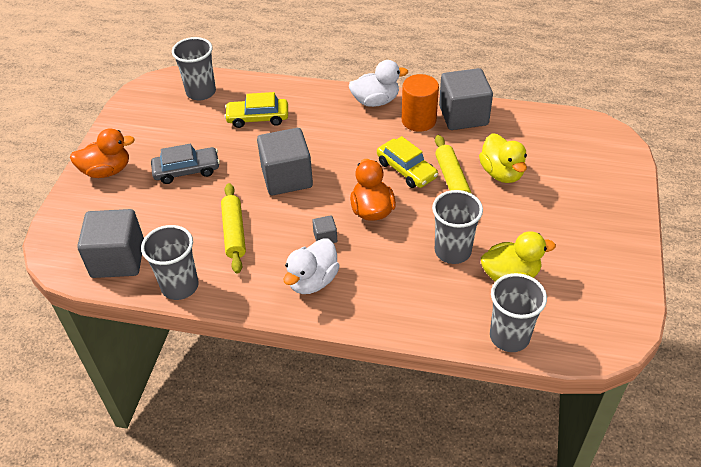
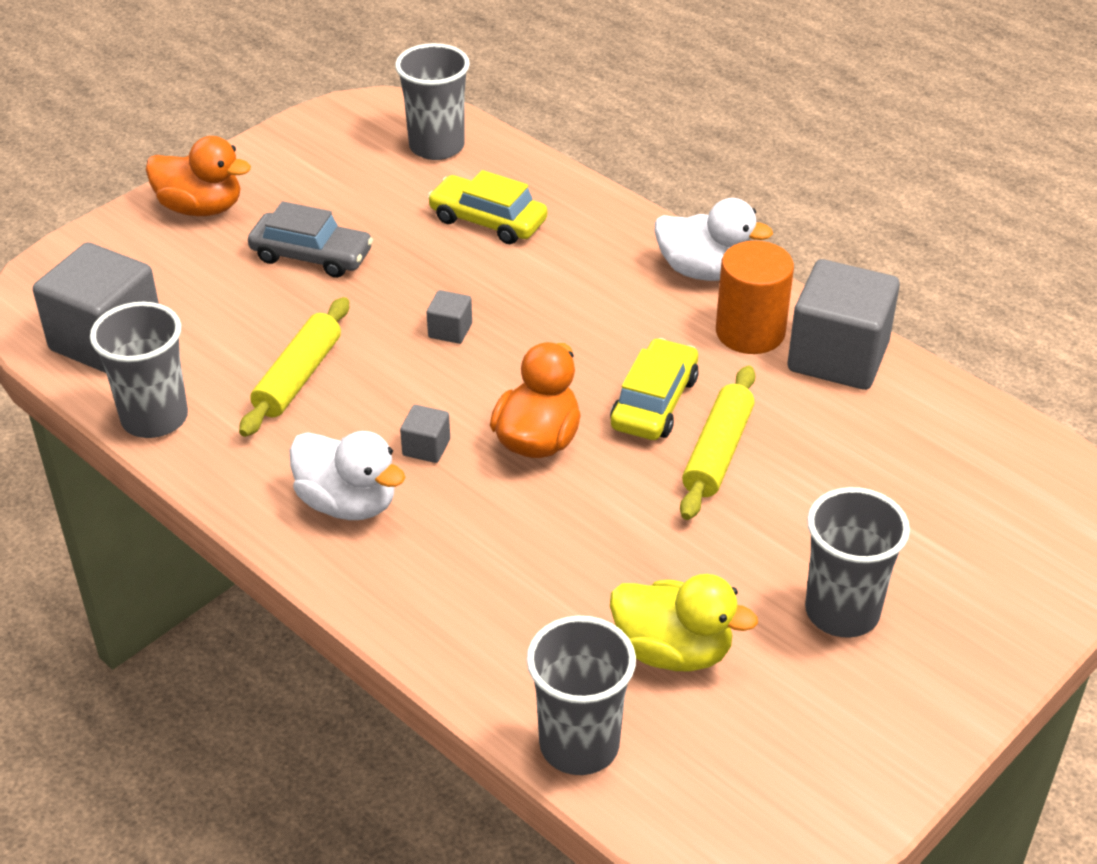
camera: 30 degrees right, 5 degrees down
grey cube [257,128,313,195] -> grey cube [427,290,472,344], size x0.43
white duck [284,238,340,294] -> white duck turned 120 degrees counterclockwise [290,431,405,520]
yellow car [377,136,438,188] -> yellow car turned 150 degrees counterclockwise [610,338,699,440]
grey cup [432,190,483,264] -> grey cup moved to [805,487,910,638]
yellow duck [479,133,527,183] -> none

